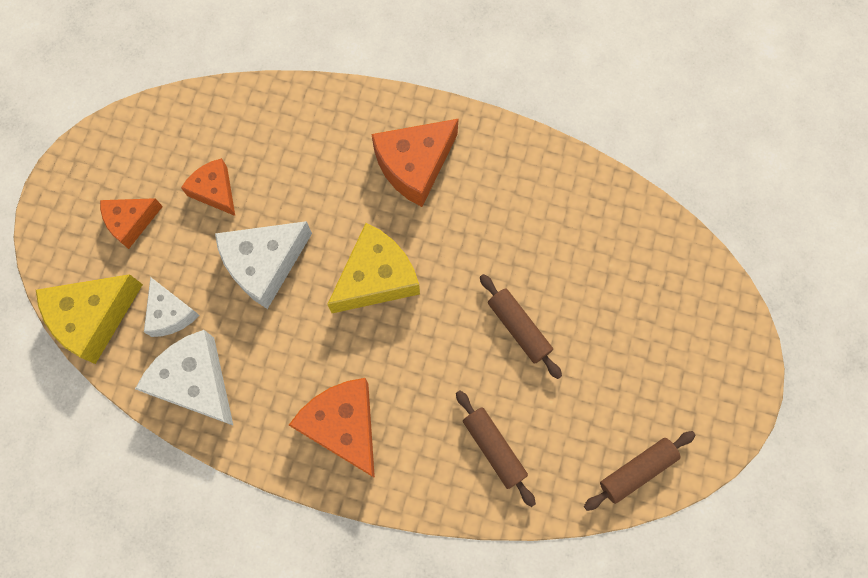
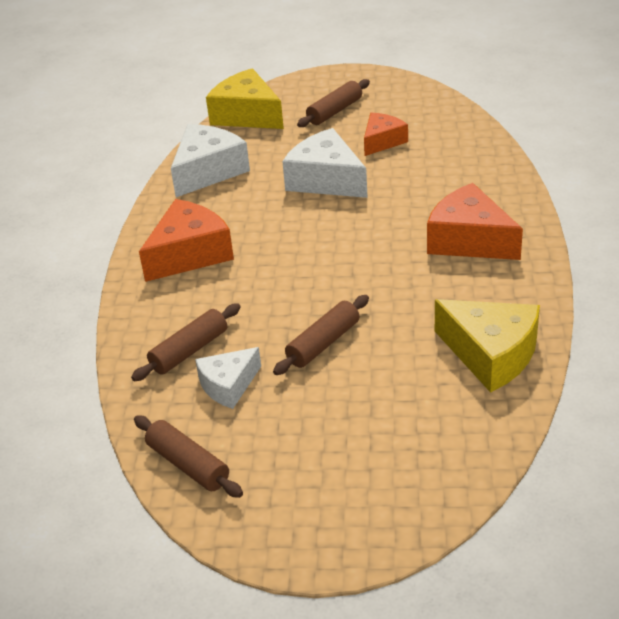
camera: 80 degrees right, 35 degrees down
orange cheese [100,198,163,249] -> brown rolling pin [297,79,370,127]
white cheese [144,277,199,337] -> white cheese moved to [195,347,261,409]
yellow cheese [327,223,420,313] -> yellow cheese moved to [435,299,540,393]

